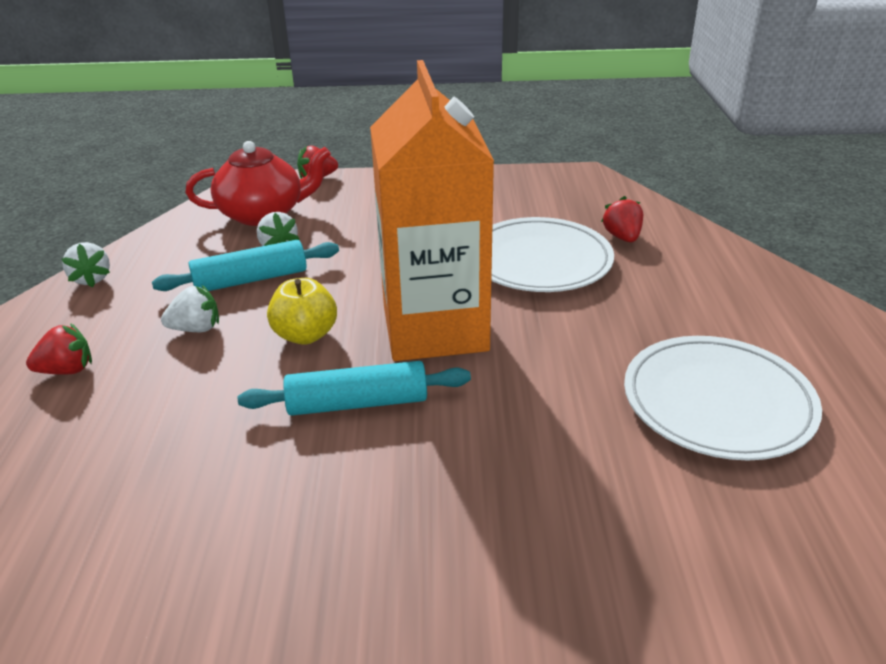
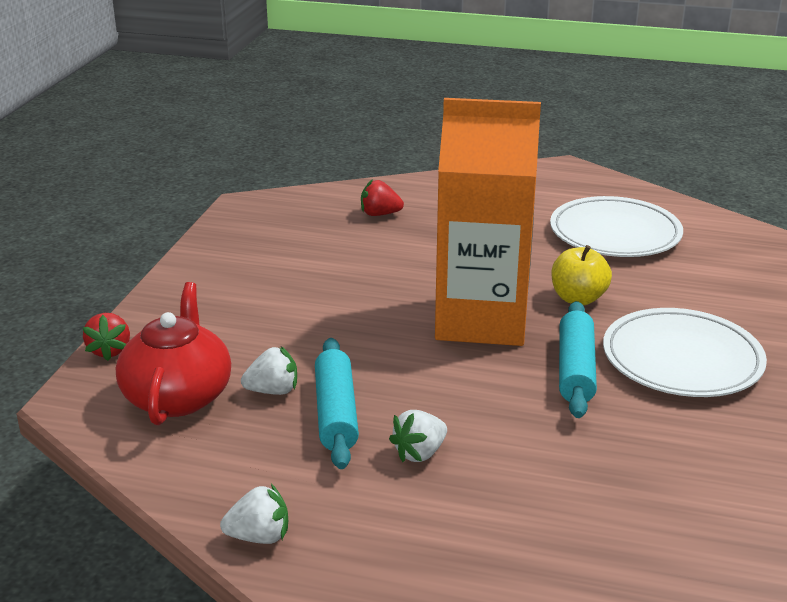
camera: 75 degrees left, 5 degrees down
red strawberry [26,323,92,375] -> none
white strawberry [161,285,219,332] -> white strawberry turned 135 degrees counterclockwise [389,410,447,462]
yellow apple [267,278,337,345] -> yellow apple moved to [551,245,612,305]
white plate [491,217,614,292] -> white plate moved to [603,308,767,397]

